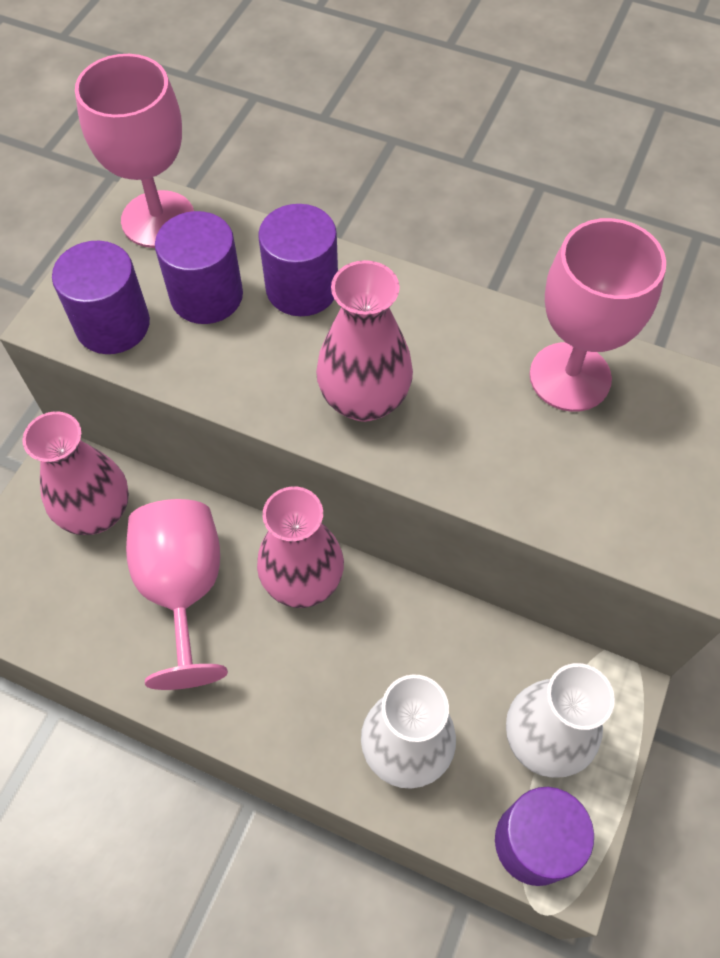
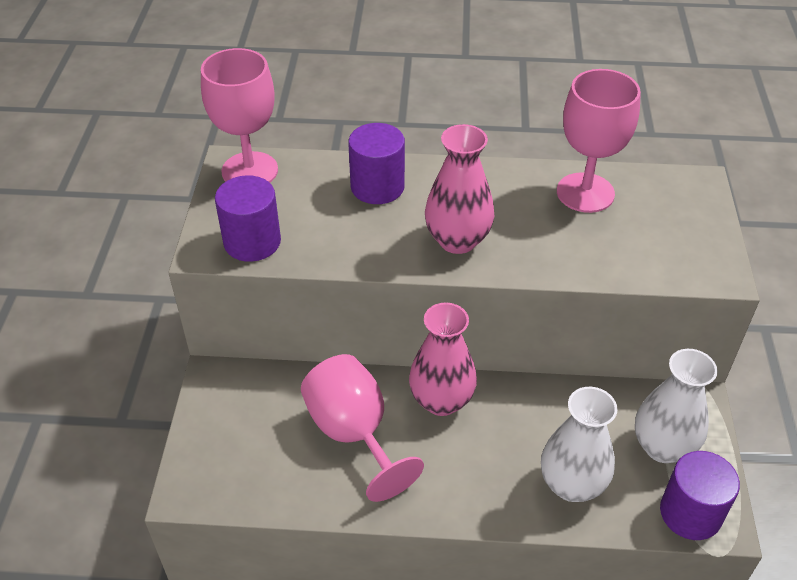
camera: 20 degrees left, 15 degrees down
pink vase [22,412,129,535] -> none
purple cylinder [155,211,243,324] -> none

